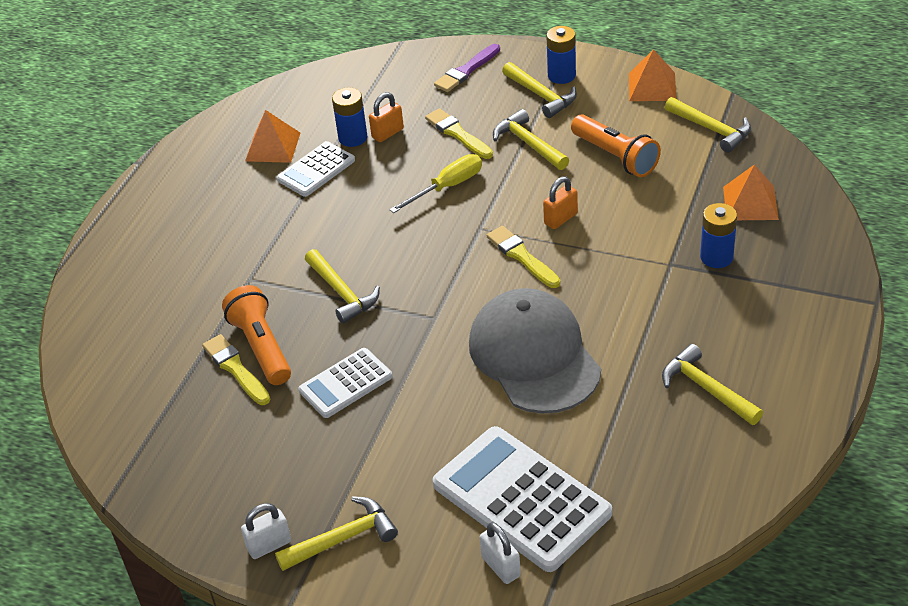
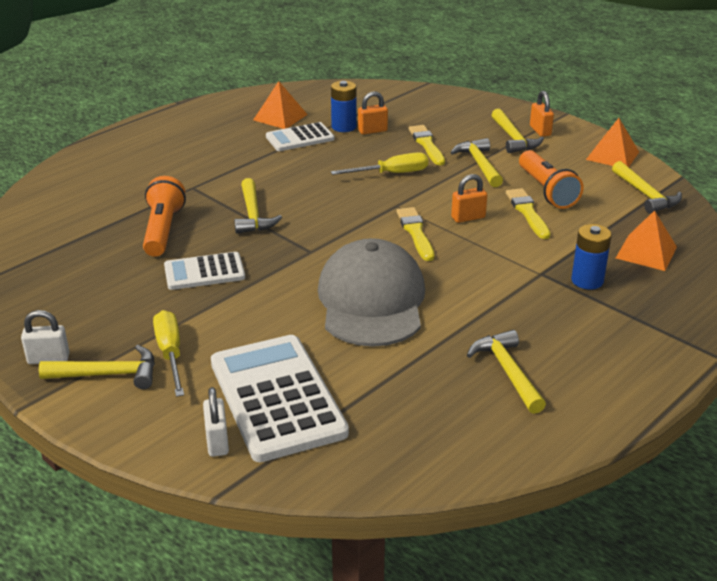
camera: 20 degrees right, 10 degrees down
yellow brush [202,334,271,405] -> yellow brush moved to [506,188,551,239]
purple brush [434,44,500,92] -> none
blue battery [546,26,576,84] -> orange padlock [530,91,554,137]
none -> yellow screwdriver [153,310,184,397]

